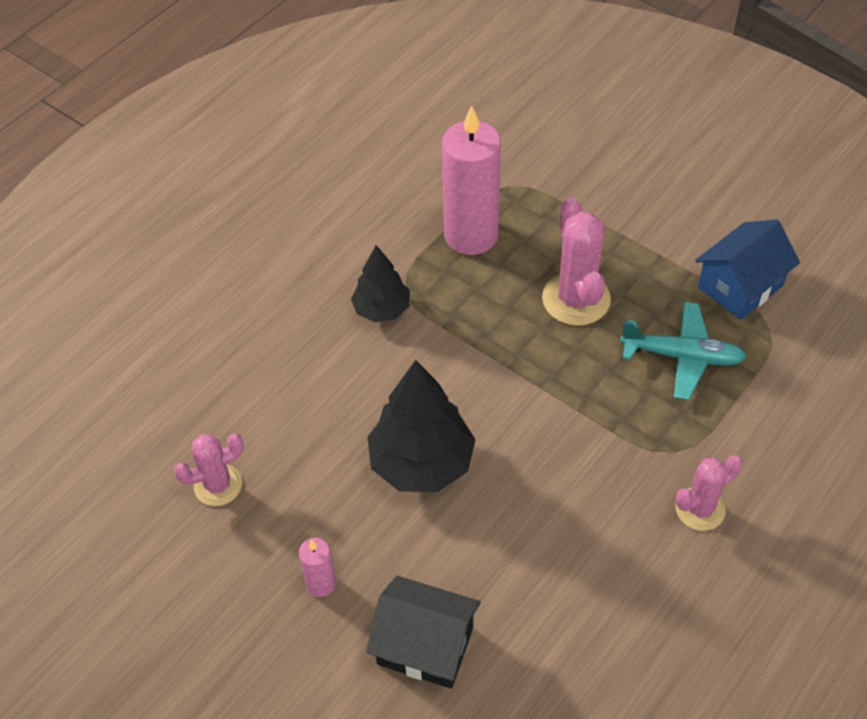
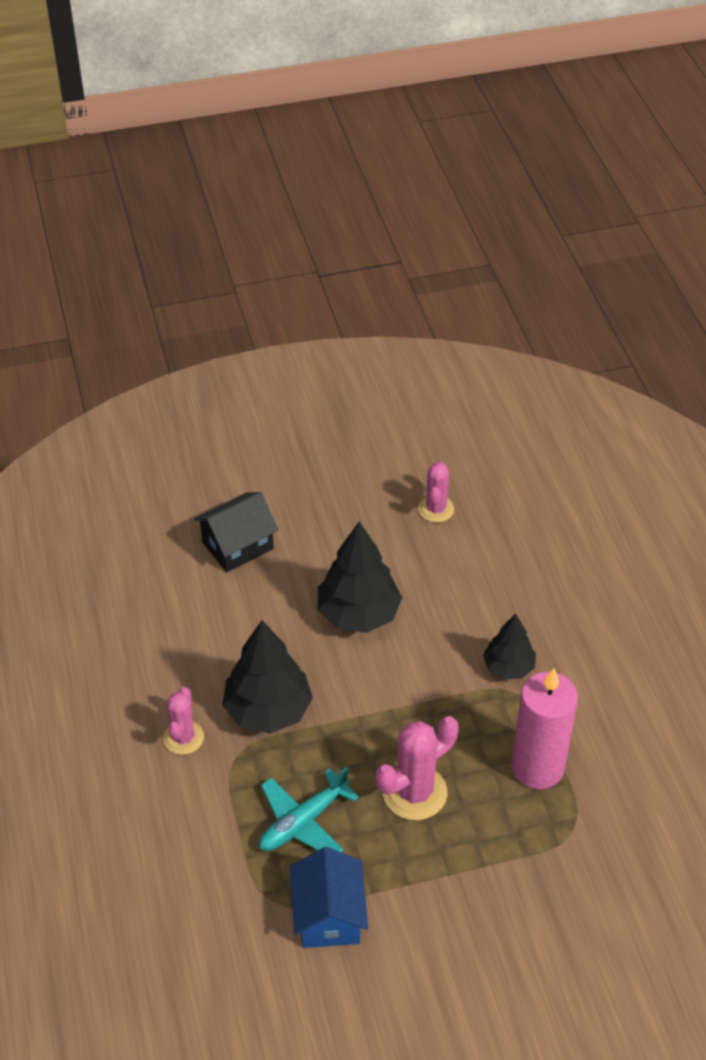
camera: 125 degrees right, 5 degrees down
pink candle [299,538,336,597] -> none
pink cactus [542,198,611,326] -> pink cactus turned 60 degrees counterclockwise [376,716,459,820]
none -> black tree [222,620,313,734]

